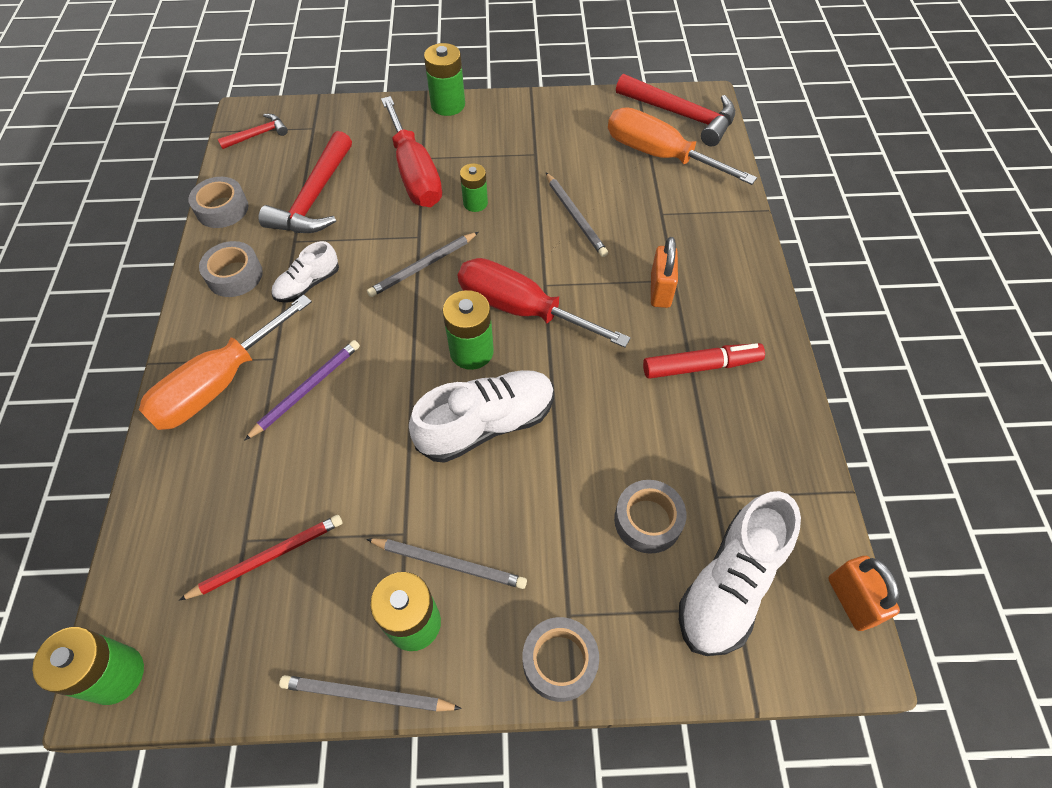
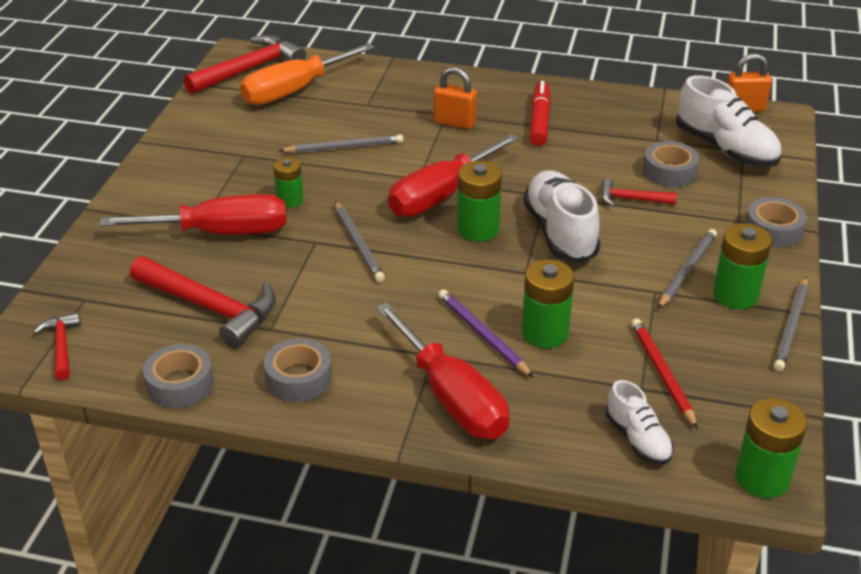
camera: 75 degrees left, 20 degrees down
orange screwdriver [139,295,312,430] -> red screwdriver [376,302,509,439]
white shoe [272,241,339,303] -> white shoe moved to [606,380,674,465]
green battery [424,43,465,116] -> green battery moved to [522,259,574,348]
none -> red hammer [601,178,677,207]

